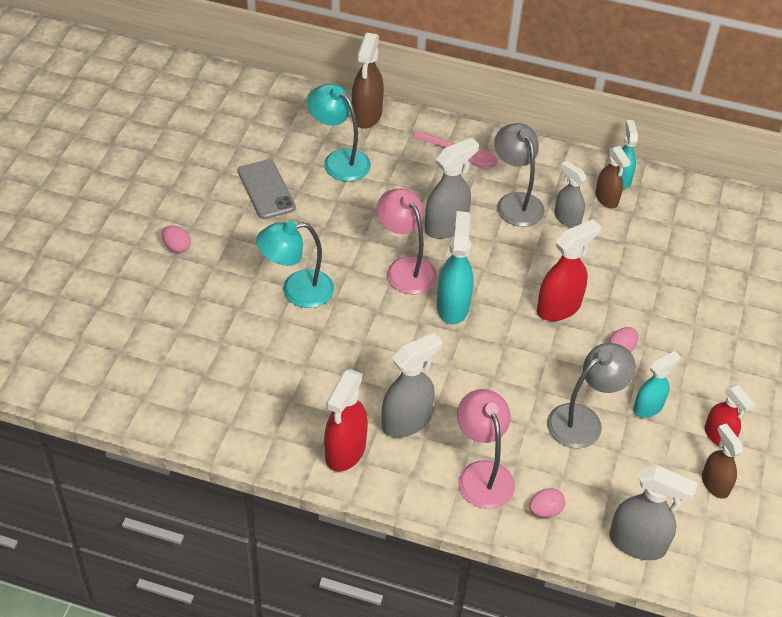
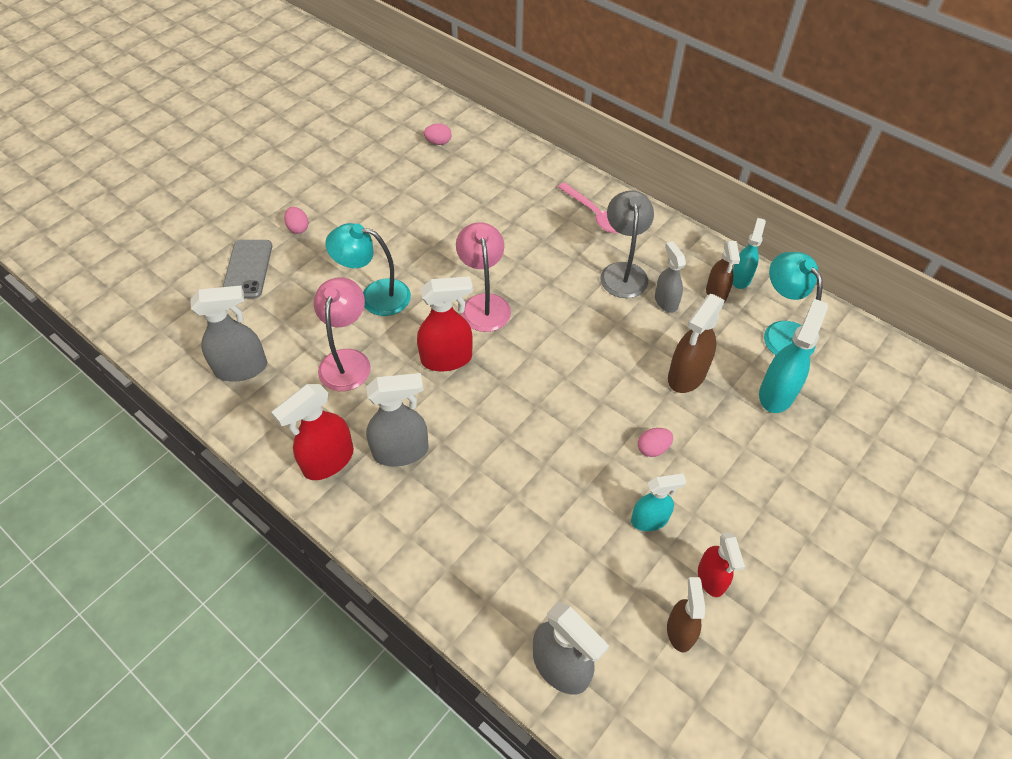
camera: 25 degrees right, 5 degrees up
grey phone [238,159,296,219] -> grey phone moved to [223,240,272,298]
turquoise lamp [307,84,371,182] -> turquoise lamp moved to [764,252,822,356]
brown spray bottle [351,33,384,129] -> brown spray bottle moved to [668,294,725,393]
grey spray bottle [425,138,479,239] -> grey spray bottle moved to [191,286,267,381]
turquoise spray bottle [437,211,474,324] -> turquoise spray bottle moved to [759,299,828,413]
pink lamp [457,389,515,509] -> pink lamp moved to [314,277,371,391]
pink egg [529,488,565,518] -> pink egg moved to [424,123,452,145]
red spray bottle [537,219,601,321] -> red spray bottle moved to [417,276,473,371]
grey lamp [547,343,636,448] -> none

